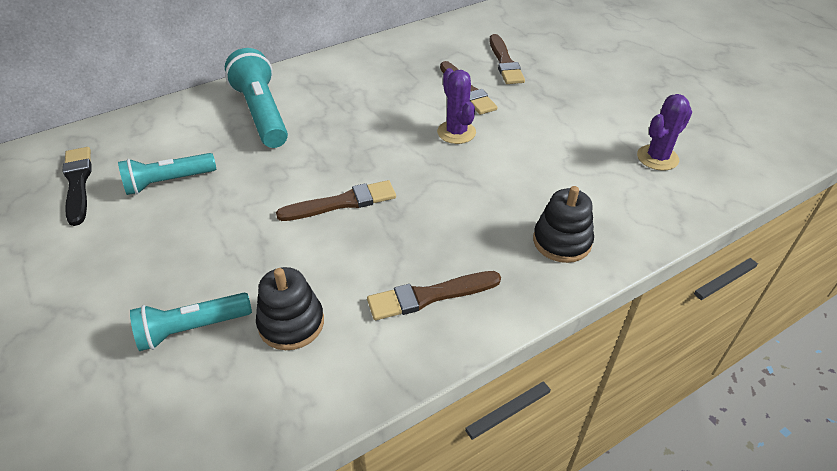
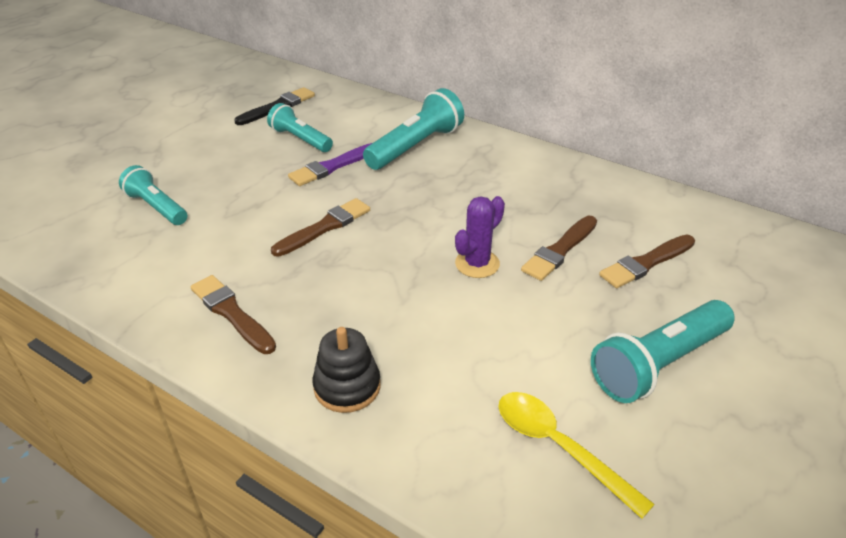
camera: 65 degrees right, 5 degrees down
black stacking toy [256,267,324,350] -> none
brown brush [276,180,396,221] -> brown brush turned 90 degrees counterclockwise [271,198,370,257]
purple cactus [637,94,692,171] -> yellow spoon [498,392,655,519]
none -> purple brush [288,143,372,186]
none -> turquoise flashlight [591,300,735,403]

